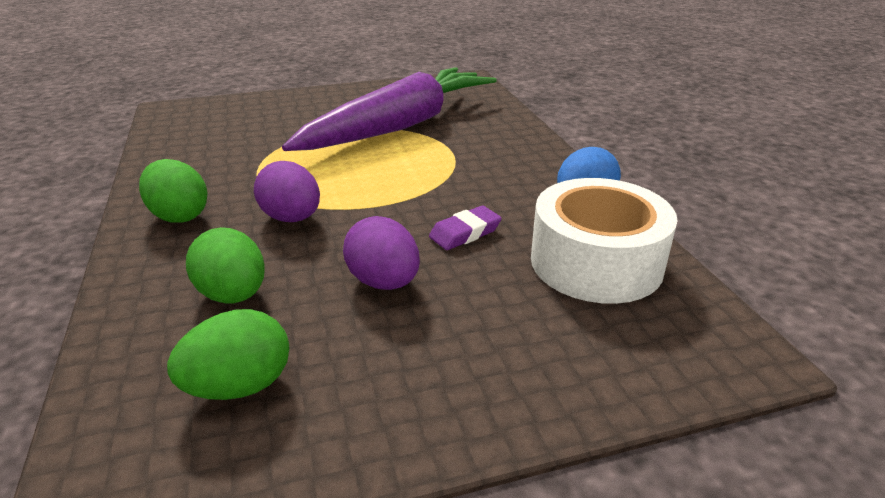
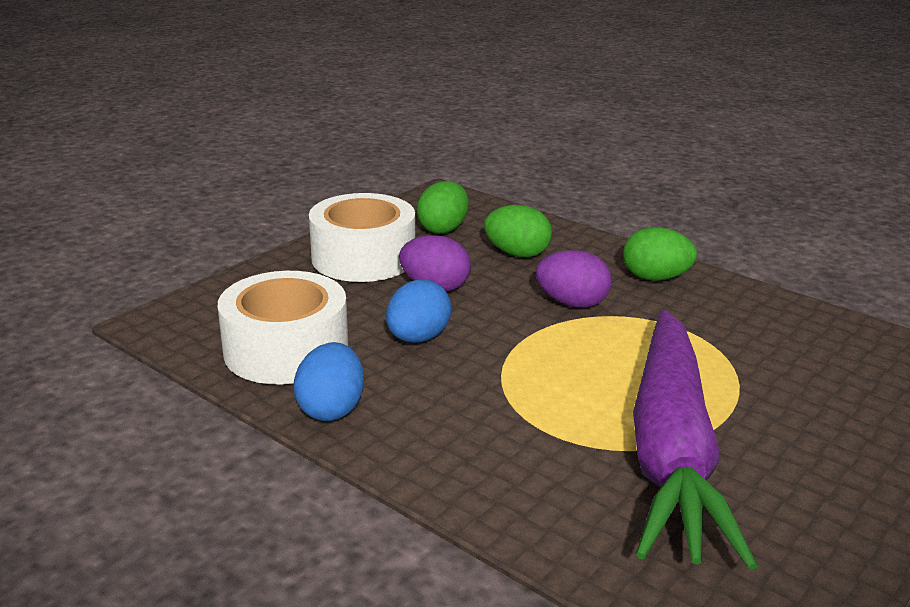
camera: 145 degrees right, 5 degrees down
purple eraser [429,206,502,250] -> blue egg [386,279,452,343]
none -> white tape [309,193,415,282]

